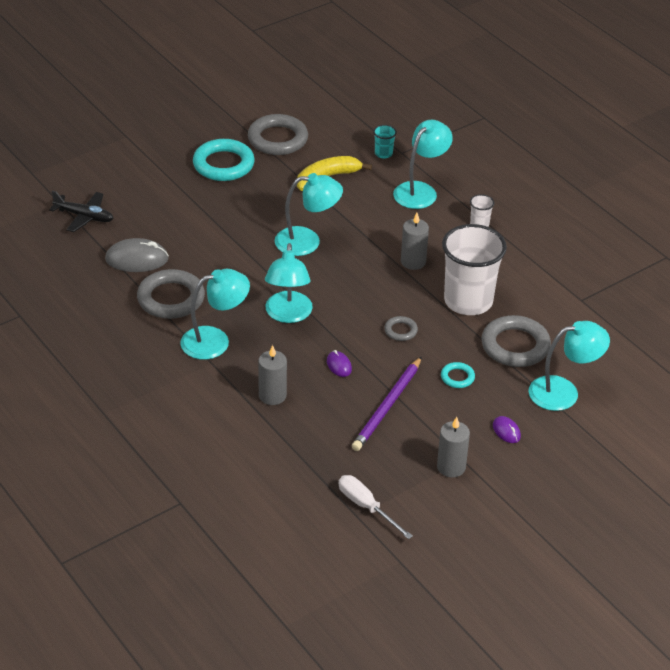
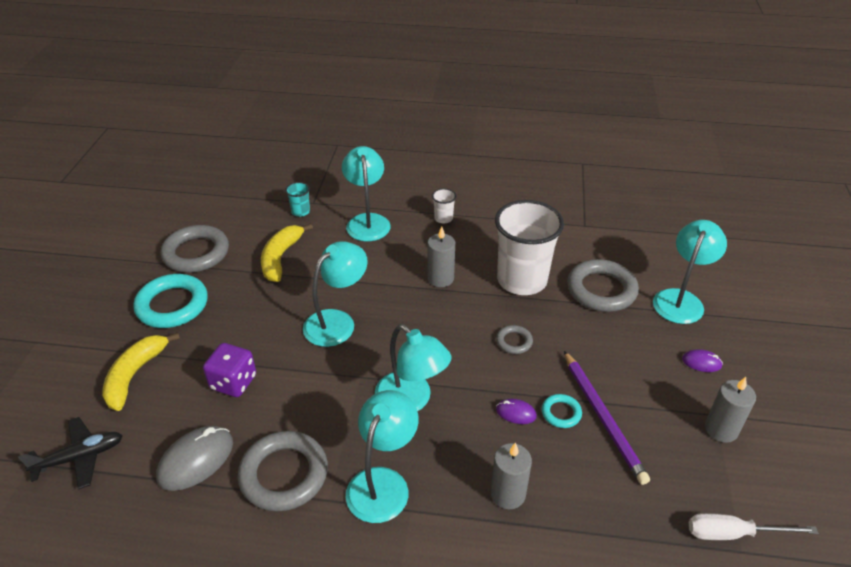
camera: 45 degrees left, 0 degrees up
turquoise ring [441,362,475,388] -> turquoise ring moved to [542,394,582,428]
none -> yellow banana [102,332,180,411]
none -> purple dice [203,343,256,397]

